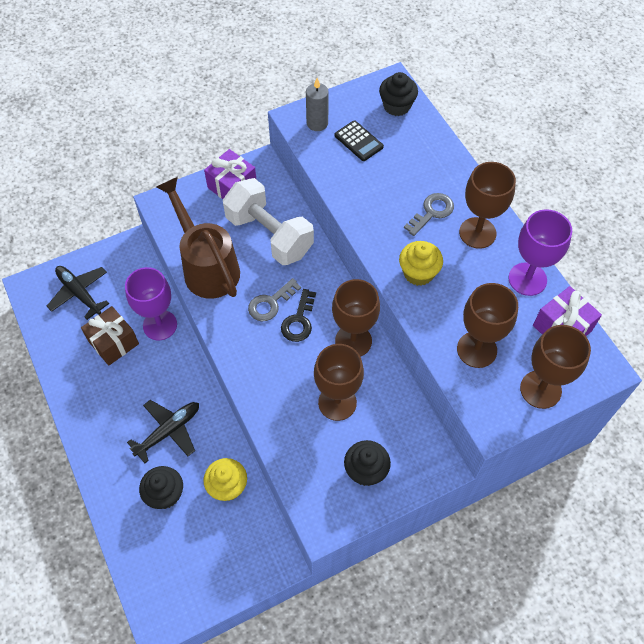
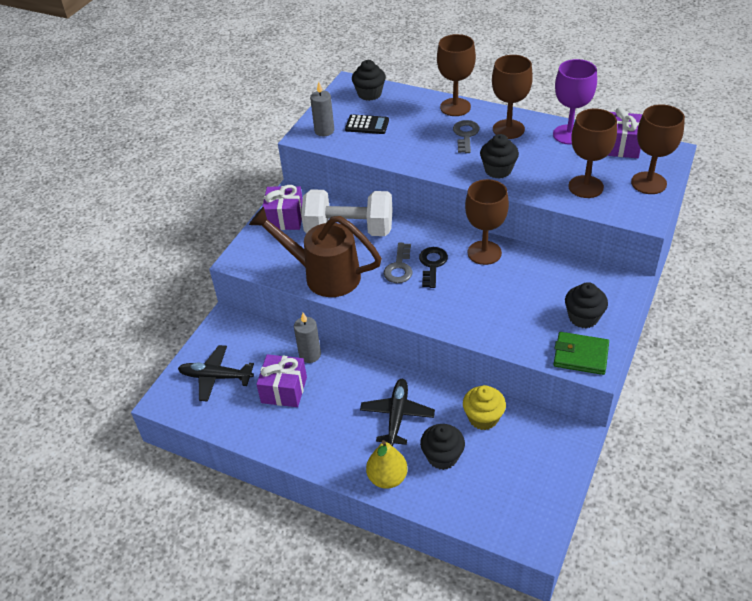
camera: 35 degrees left, 15 degrees down
brown gift [81,306,139,366] -> purple gift [256,354,307,407]
purple goblet [125,267,177,341] -> grey candle [294,313,321,363]
black key [281,289,316,342] -> black key turned 150 degrees counterclockwise [419,247,448,288]
brown goblet [314,344,364,421] -> brown goblet moved to [437,34,476,116]
yellow cupcake [399,241,443,286] -> black cupcake [480,134,519,179]
none -> yellow pear [366,440,408,489]
none -> green wallet [553,332,609,375]

